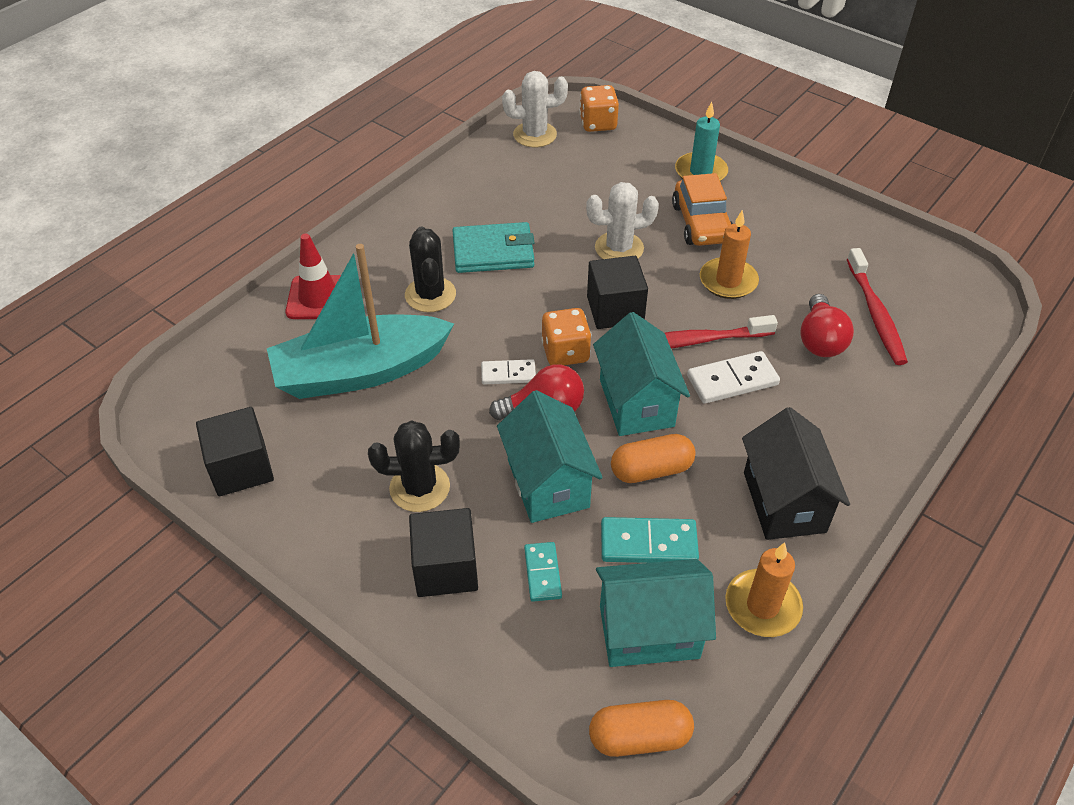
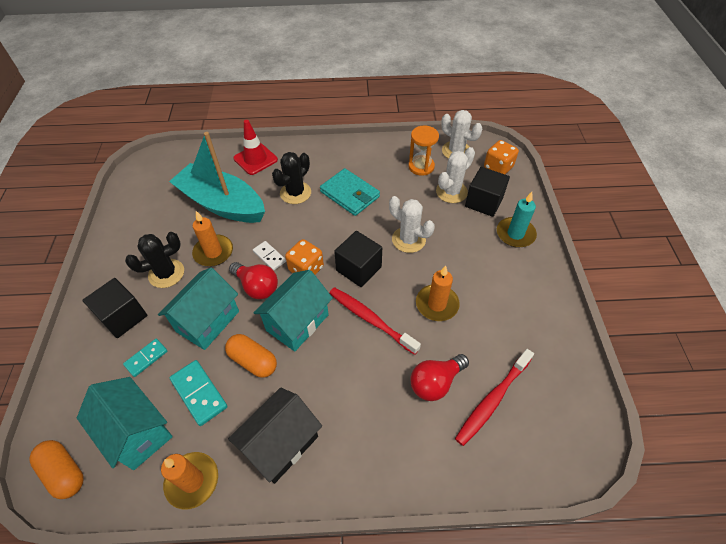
camera: 50 degrees right, 5 degrees up
black cube [196,407,274,496] -> black cube moved to [465,167,510,217]
black cactus [368,420,460,512] -> black cactus turned 75 degrees counterclockwise [125,232,184,288]
orange car [672,173,733,246] -> none
white domino [687,351,780,404] -> none
none -> orange candle [192,211,233,266]
none -> orange hourglass [408,125,439,176]
none -> white cactus [436,147,475,203]

